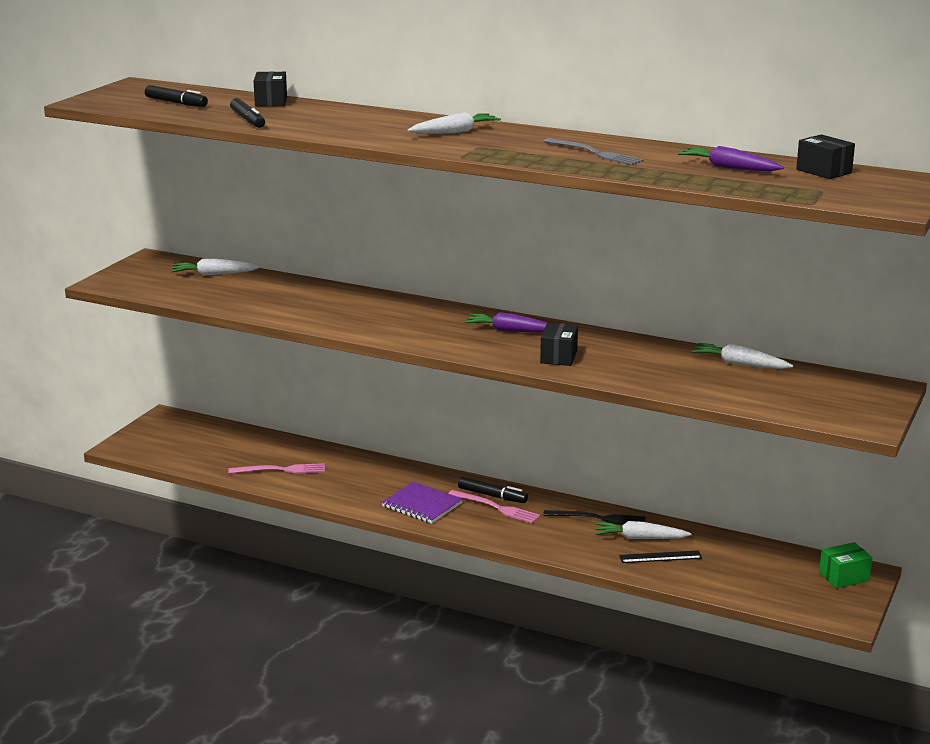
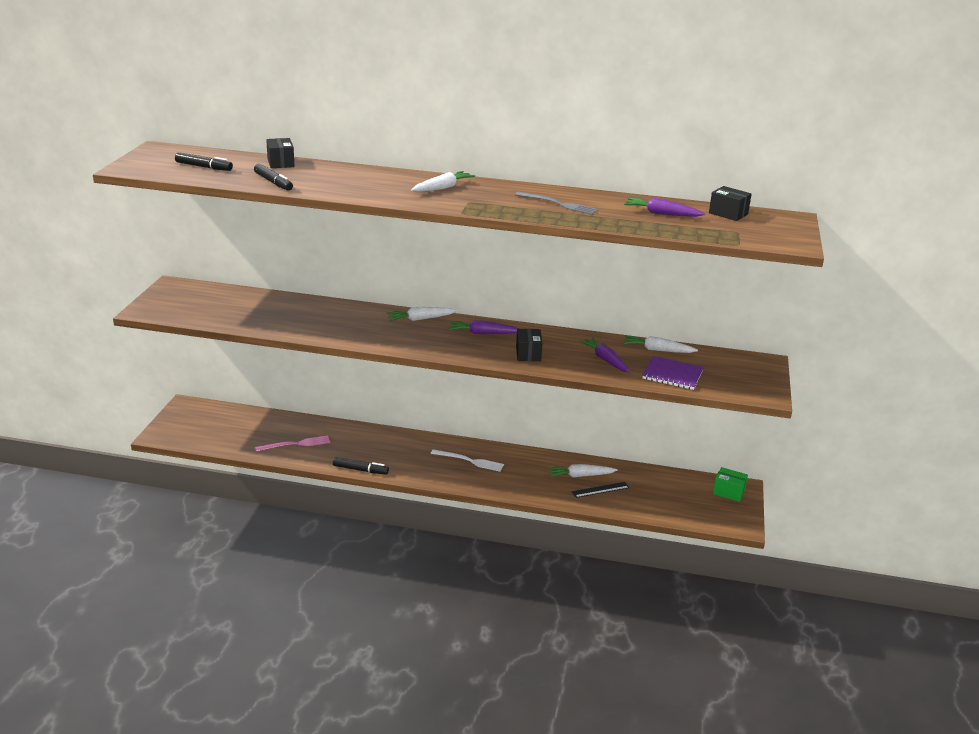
camera: 15 degrees left, 5 degrees up
white carrot [171,259,261,276] -> white carrot moved to [386,307,458,321]
purple notebook [382,482,463,524] -> purple notebook moved to [642,356,704,390]
pink fork [448,490,541,523] -> white fork [431,449,504,472]
black marker [458,477,528,503] -> black marker moved to [333,457,389,475]
black fork [543,510,646,525] -> none
green box [819,542,873,588] -> green box turned 60 degrees clockwise [713,467,748,502]
none -> purple carrot [578,337,630,373]

